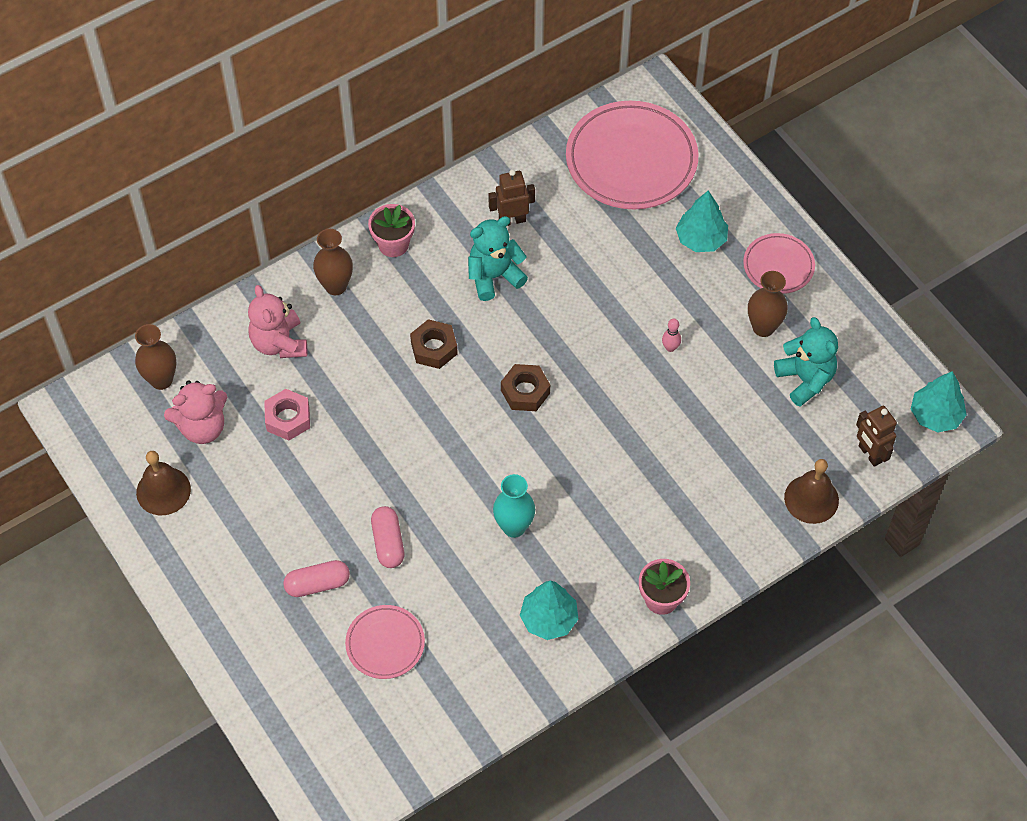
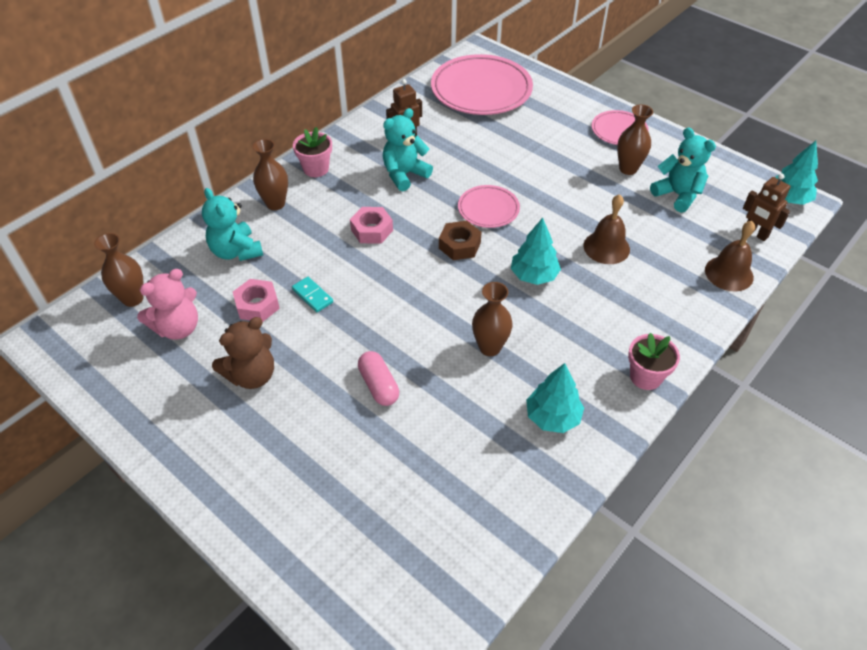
camera: 15 degrees left, 10 degrees down
brown bell [136,451,191,515] -> brown bell moved to [584,194,630,264]
pink teddy bear [248,285,307,358] -> turquoise teddy bear [202,188,263,261]
pink capsule [283,560,350,597] -> none
pink plate [345,605,425,679] -> pink plate moved to [458,185,520,228]
brown nut [410,319,458,369] -> pink nut [350,207,393,244]
turquoise vase [493,474,535,538] -> brown vase [472,282,513,356]
pink bowling pin [662,318,681,352] -> none
turquoise tree [676,191,728,252] -> turquoise tree moved to [511,218,561,285]
none -> brown teddy bear [212,317,274,389]
none -> turquoise domino [292,277,333,312]

